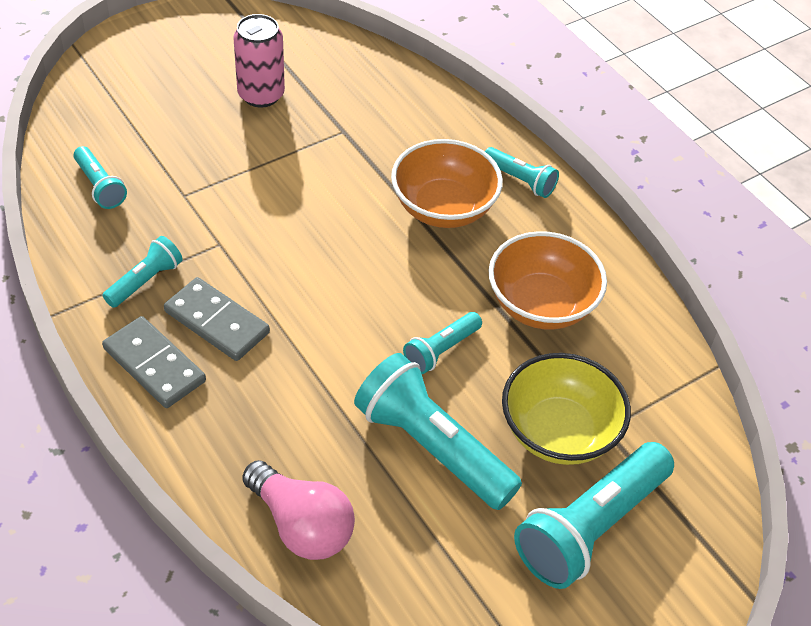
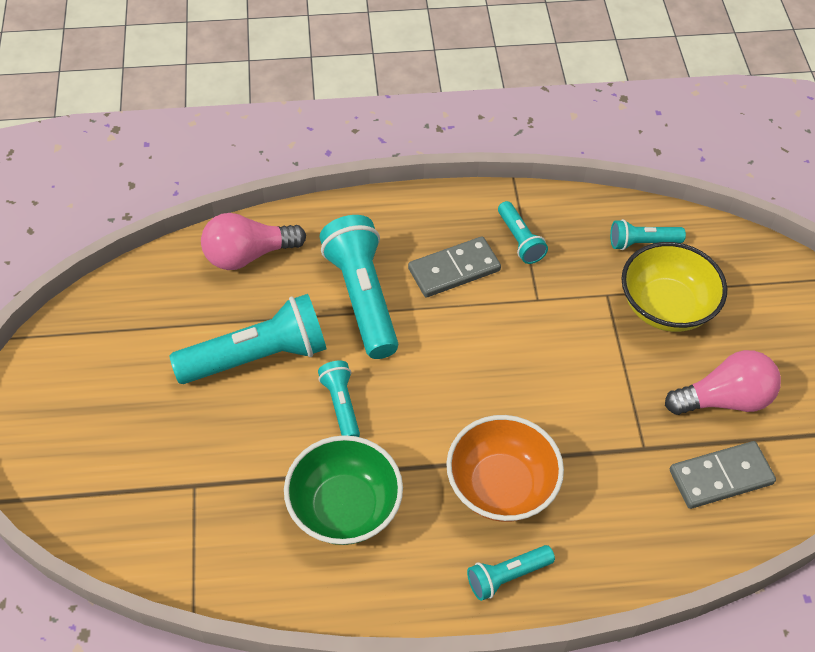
camera: 120 degrees right, 5 degrees up
grey domino [102,316,206,408] -> grey domino moved to [670,441,776,509]
pink can [233,14,285,108] -> pink light bulb [665,350,781,415]
orange bowl [489,231,607,330] -> green bowl [284,435,403,545]
yellow bowl [502,353,631,465] -> yellow bowl moved to [621,242,727,332]
turquoise flashlight [514,442,674,589] -> turquoise flashlight moved to [320,215,398,359]

